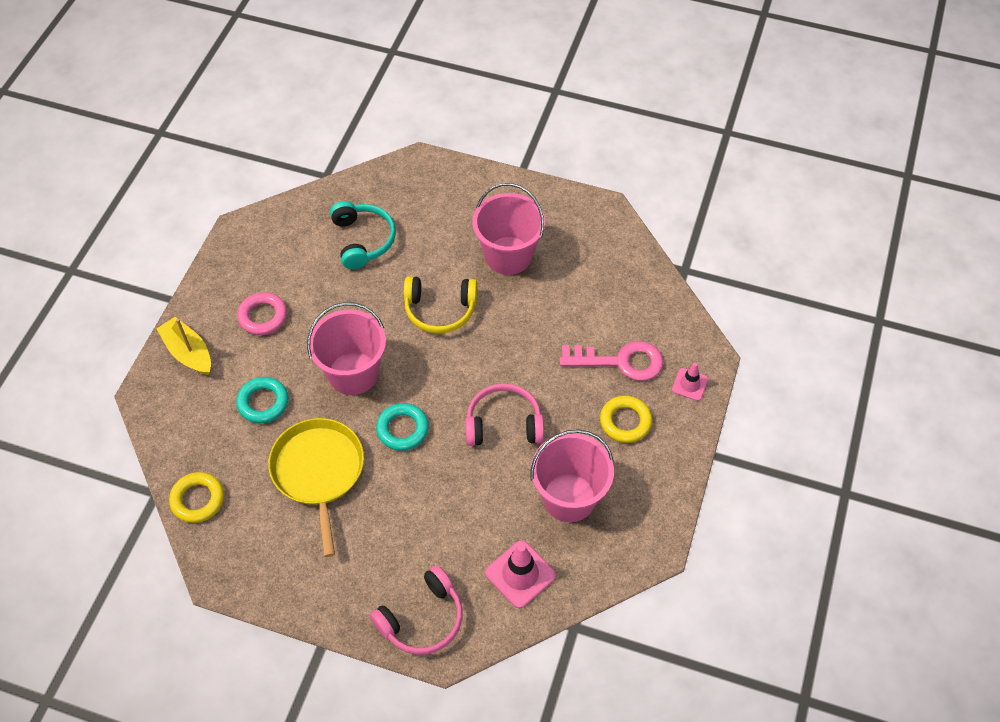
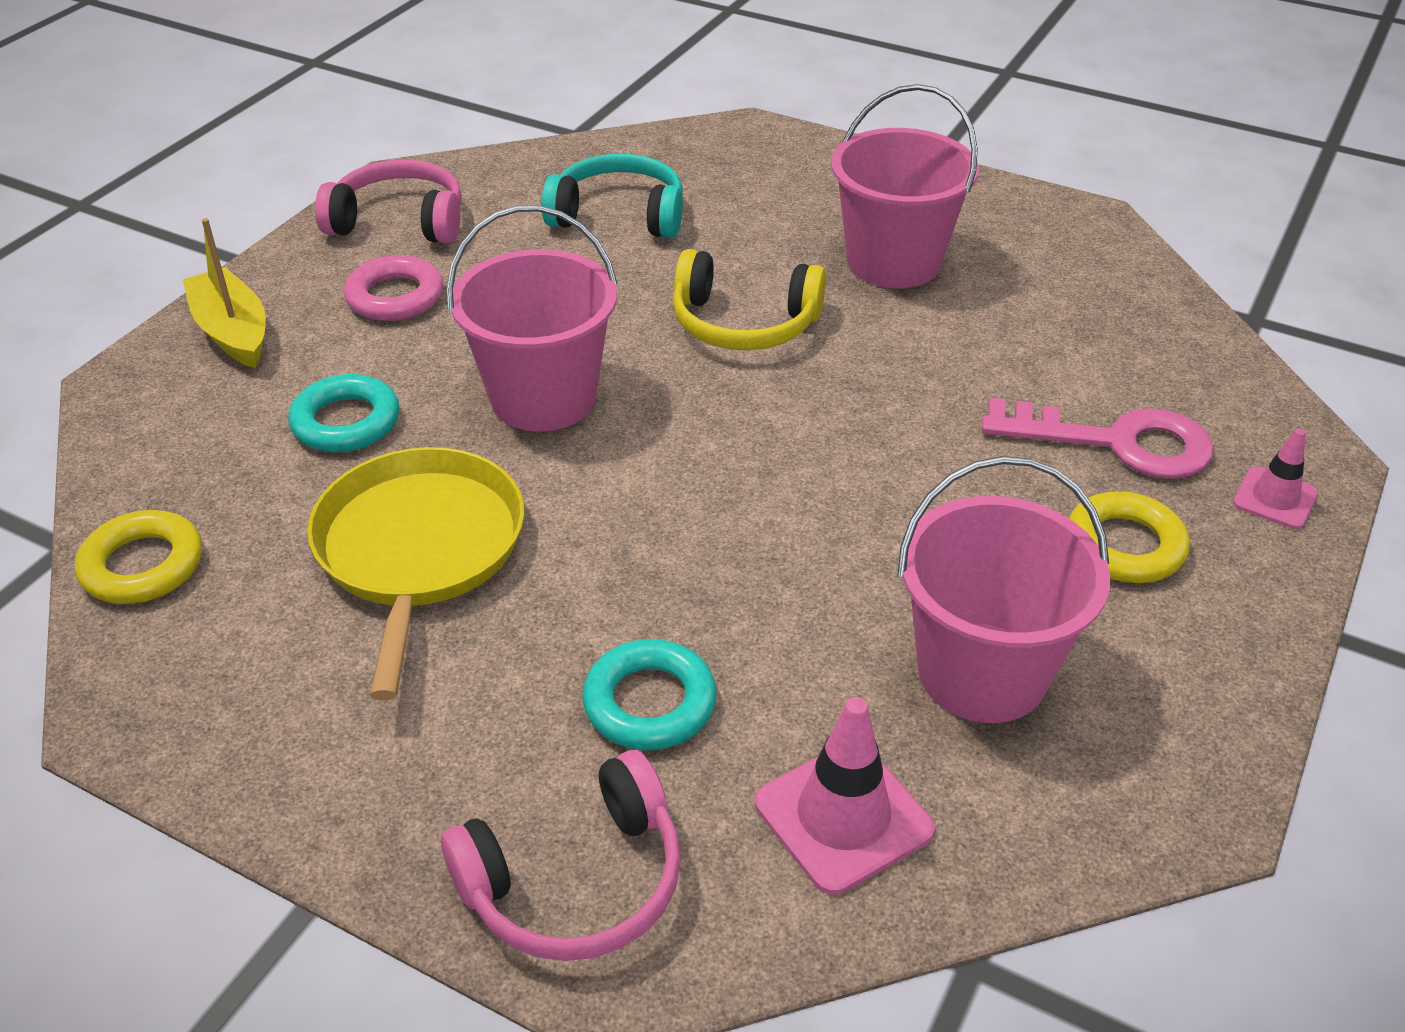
camera: 10 degrees right, 15 degrees down
turquoise headphones [330,201,396,269] -> turquoise headphones turned 75 degrees counterclockwise [541,154,683,238]
turquoise ring [376,403,429,451] -> turquoise ring moved to [582,639,717,750]
pink headphones [465,384,544,446] -> pink headphones moved to [315,160,462,244]

